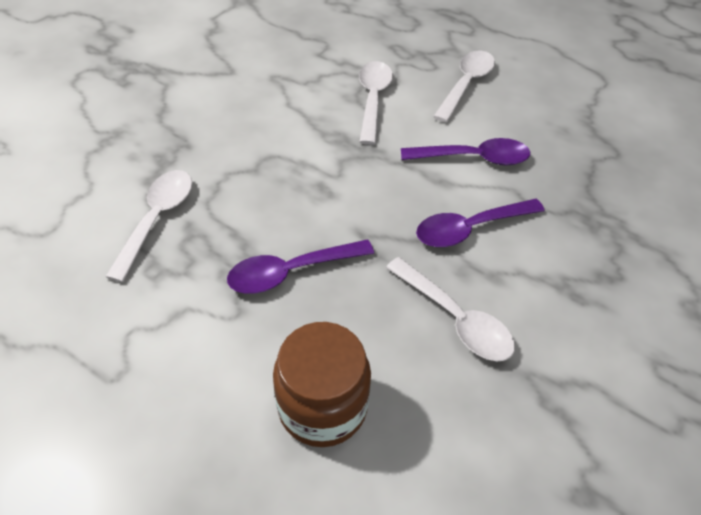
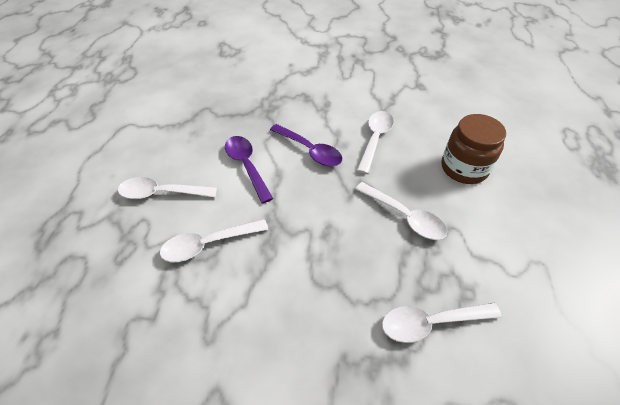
camera: 115 degrees left, 0 degrees up
purple spoon [227,240,374,294] -> white spoon [355,182,447,240]

